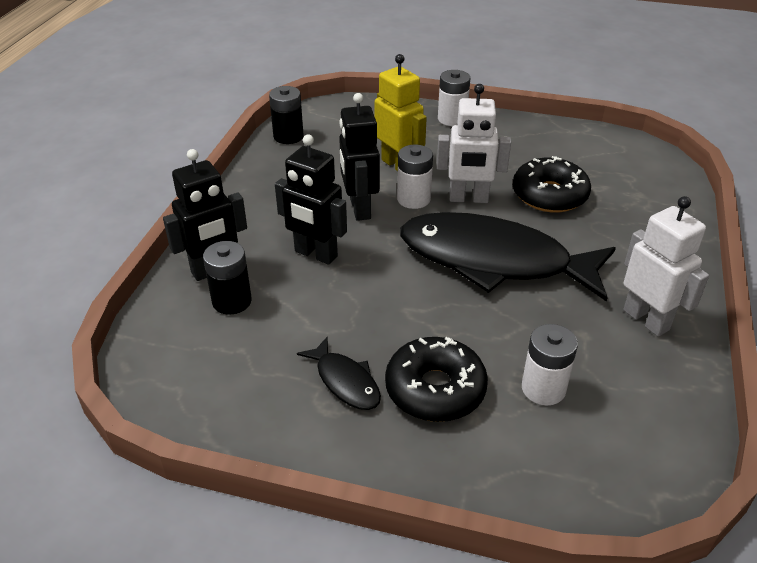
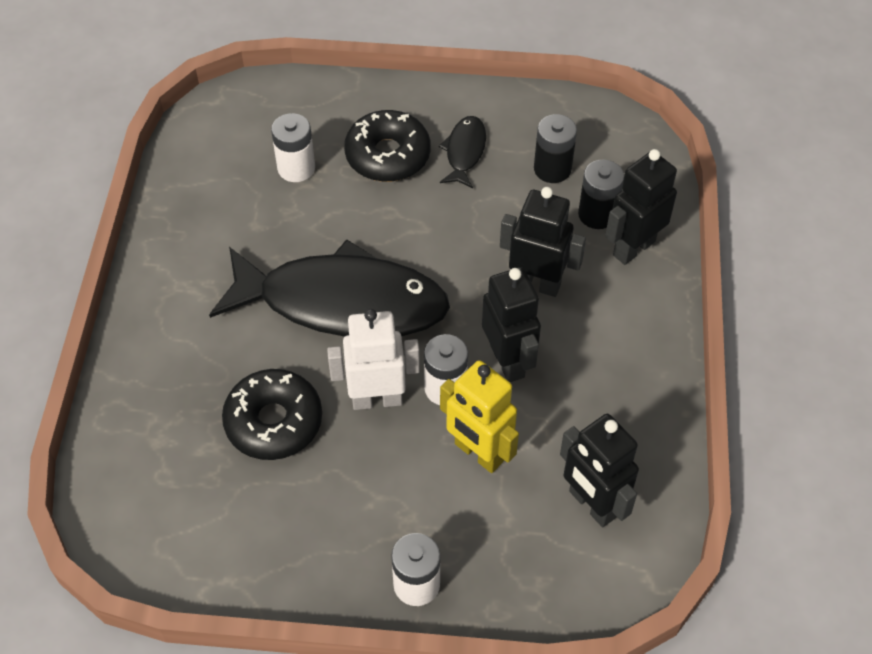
camera: 170 degrees right, 15 degrees up
black battery [269,86,304,144] -> black battery moved to [534,114,577,183]
black fish [297,337,381,410] -> black fish turned 60 degrees clockwise [439,116,486,188]
white robot [623,196,709,337] -> none
none -> black robot [560,414,639,527]

